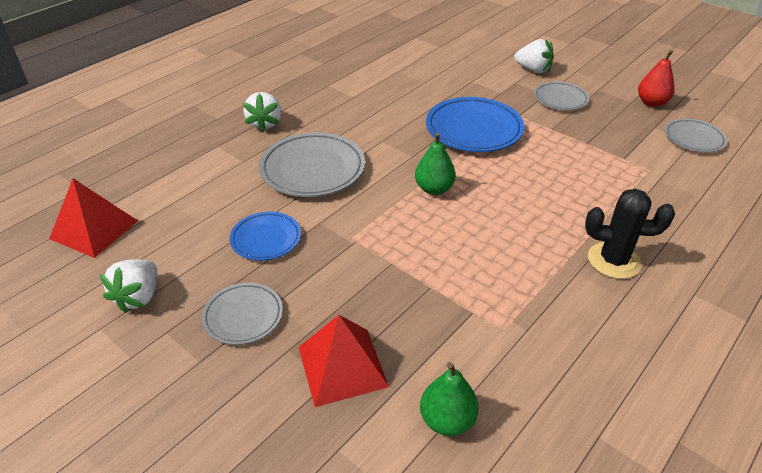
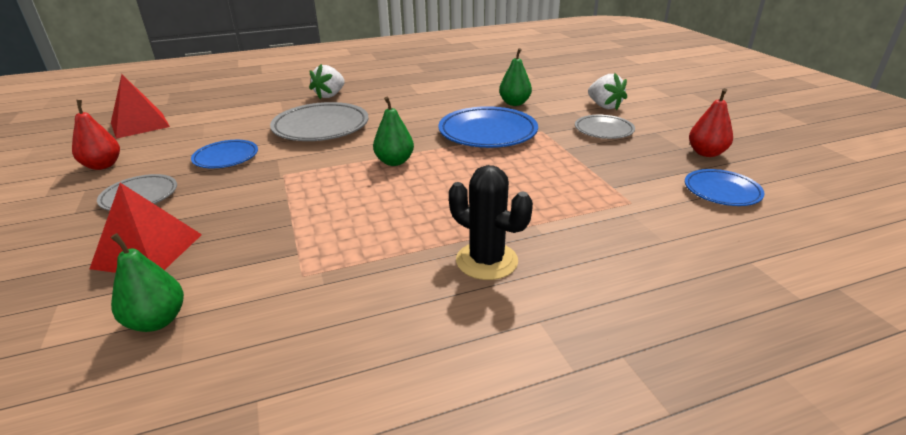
camera: 30 degrees right, 10 degrees down
white strawberry [100,259,157,313] -> red pear [72,100,120,170]
grey plate [665,118,727,152] -> blue plate [685,169,765,206]
none -> green pear [499,48,532,106]

